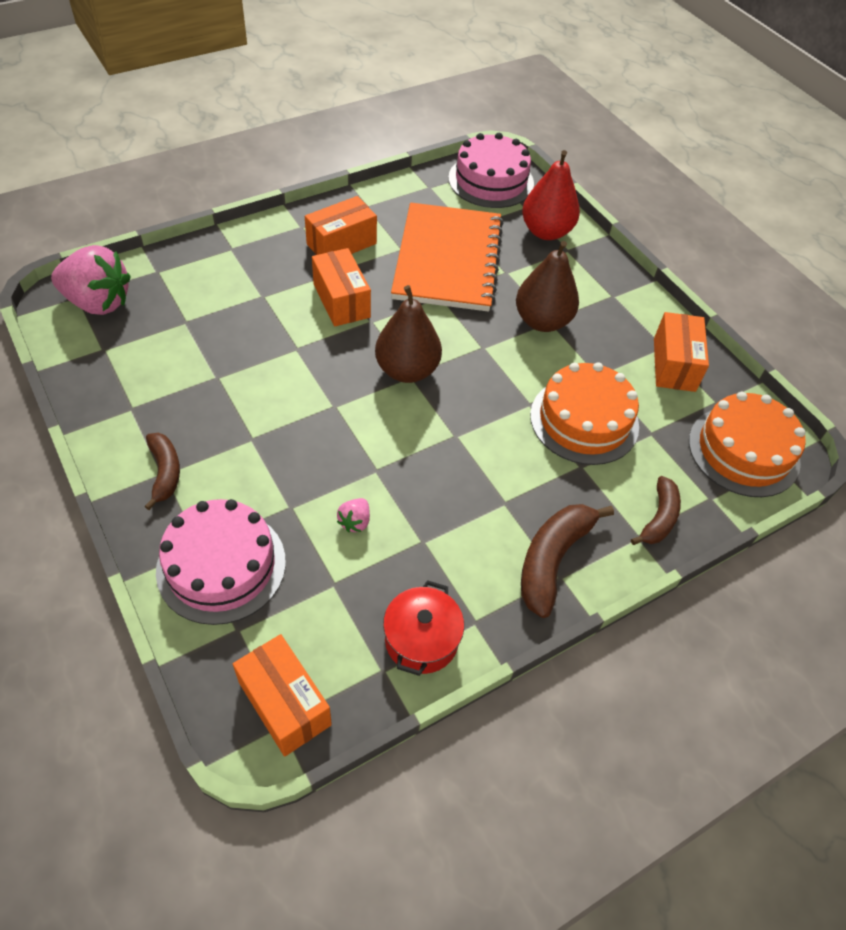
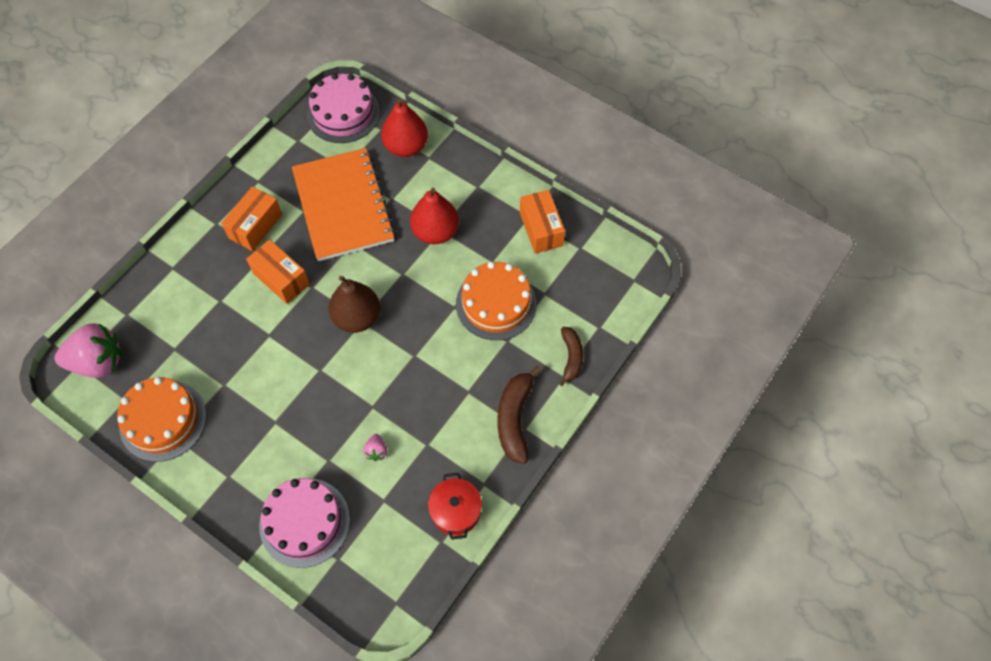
camera: 20 degrees left, 10 degrees up
brown banana [144,433,180,510] -> none
orange box [233,634,332,757] -> none
brown pear [516,241,579,332] -> red pear [410,188,459,244]
orange cake [689,392,806,497] -> orange cake moved to [117,377,206,462]

